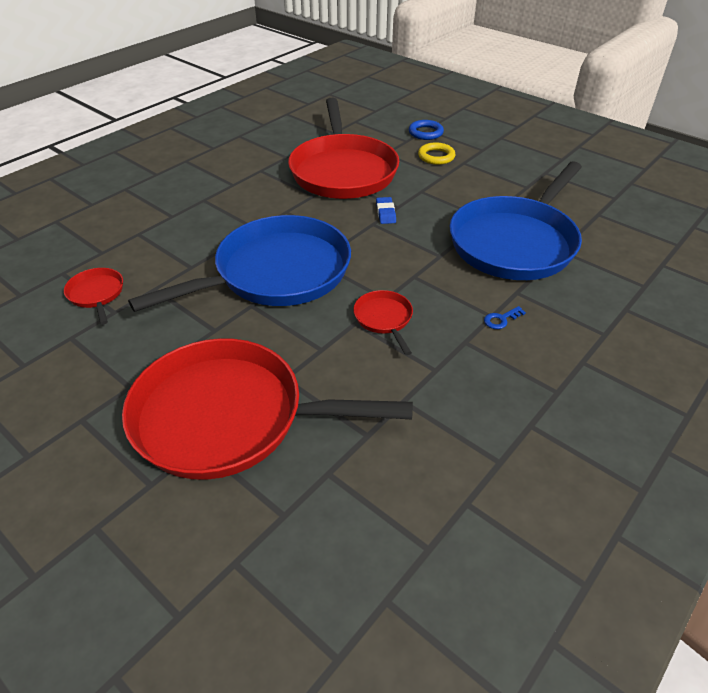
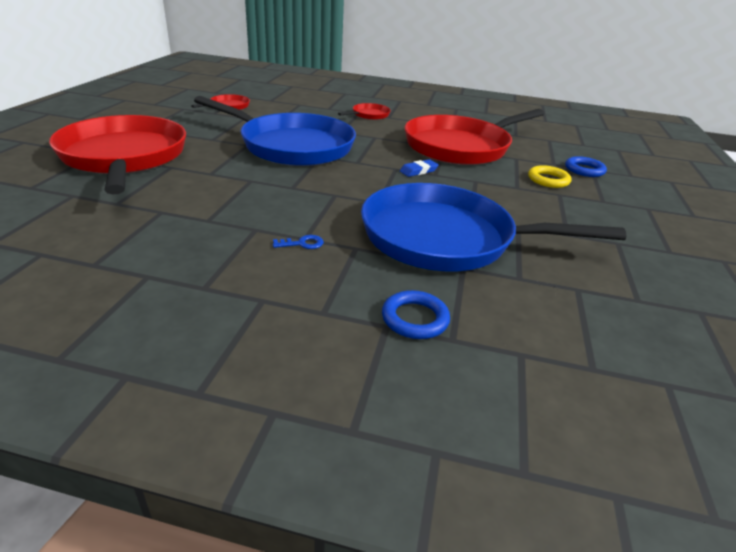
camera: 60 degrees right, 10 degrees down
red pan [353,290,413,355] -> red pan moved to [338,103,391,120]
blue key [484,306,526,329] -> blue key turned 135 degrees clockwise [273,235,324,249]
none -> blue ring [382,290,450,339]

